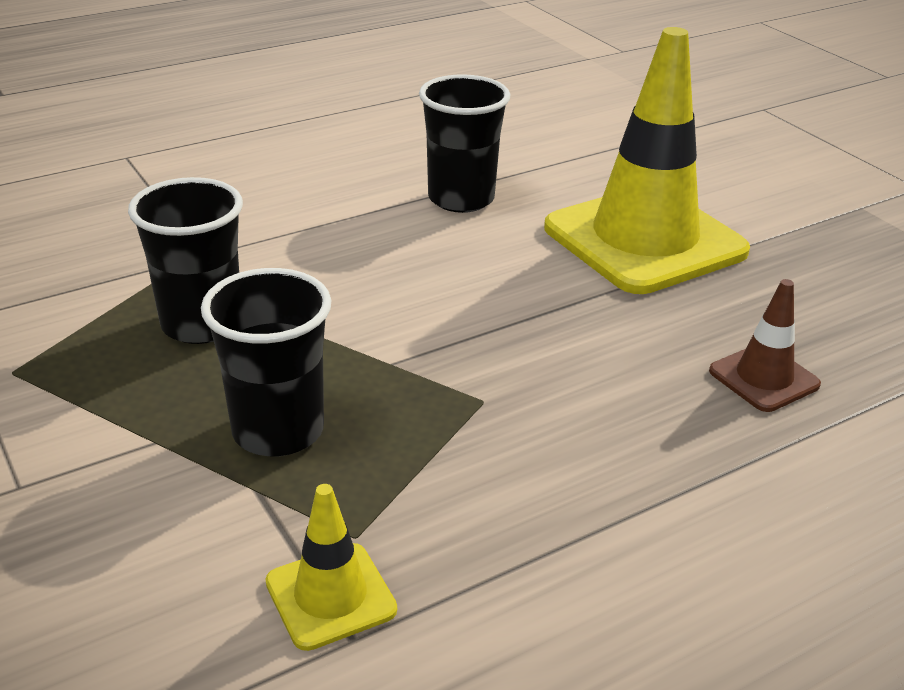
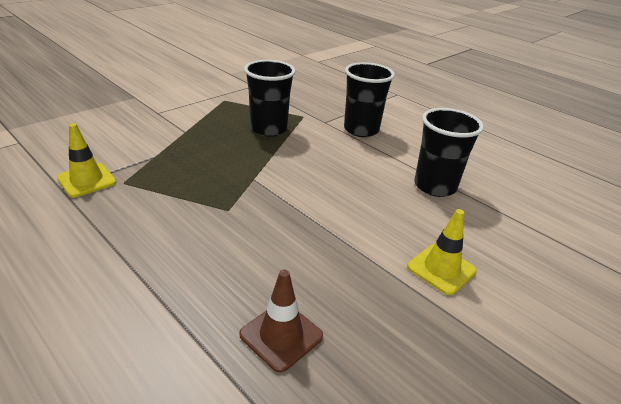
camera: 75 degrees right, 0 degrees up
black cup [201,268,332,456] -> black cup moved to [344,62,395,137]
yellow traffic cone [544,27,750,294] -> yellow traffic cone [407,209,477,295], size x0.44

